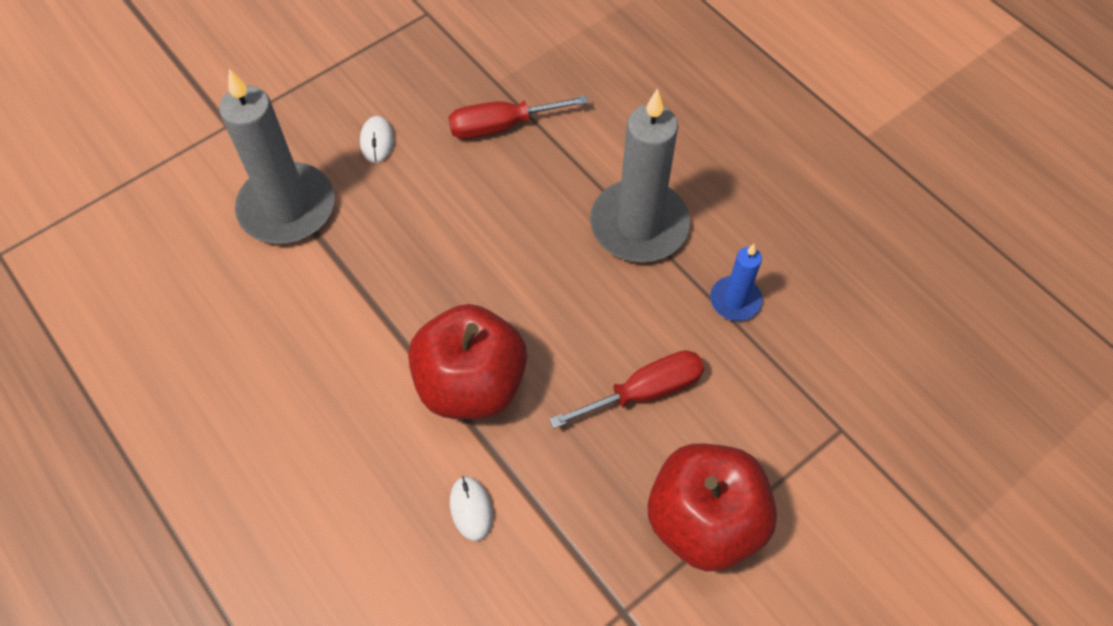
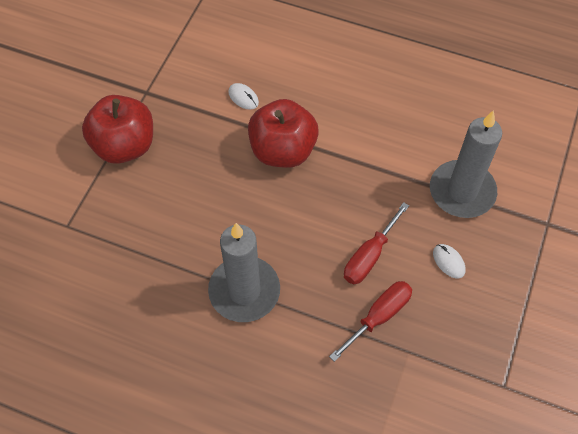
camera: 150 degrees right, 0 degrees up
red screwdriver [549,350,704,429] -> red screwdriver moved to [344,202,409,284]
blue candle [710,244,763,321] -> none

